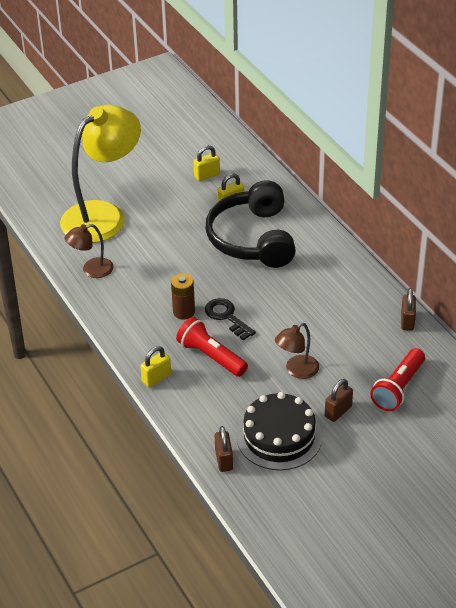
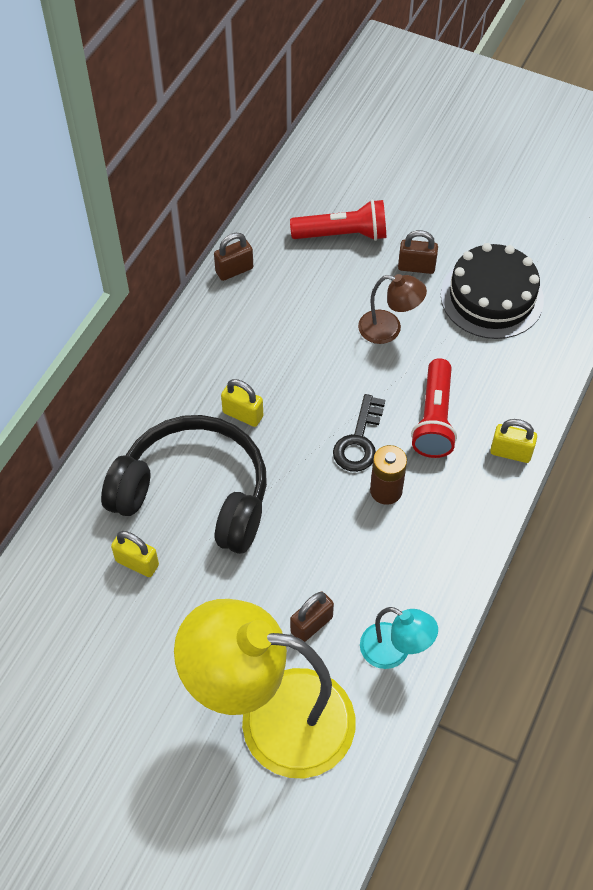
camera: 125 degrees left, 15 degrees up
brown lamp [64,224,114,278] -> turquoise lamp [360,607,438,669]
yellow padlock [193,145,220,181] -> yellow padlock moved to [221,379,263,427]
black headphones [206,180,296,268] -> black headphones turned 120 degrees counterclockwise [101,415,267,554]
brown padlock [215,426,233,472] -> brown padlock moved to [290,592,334,642]

